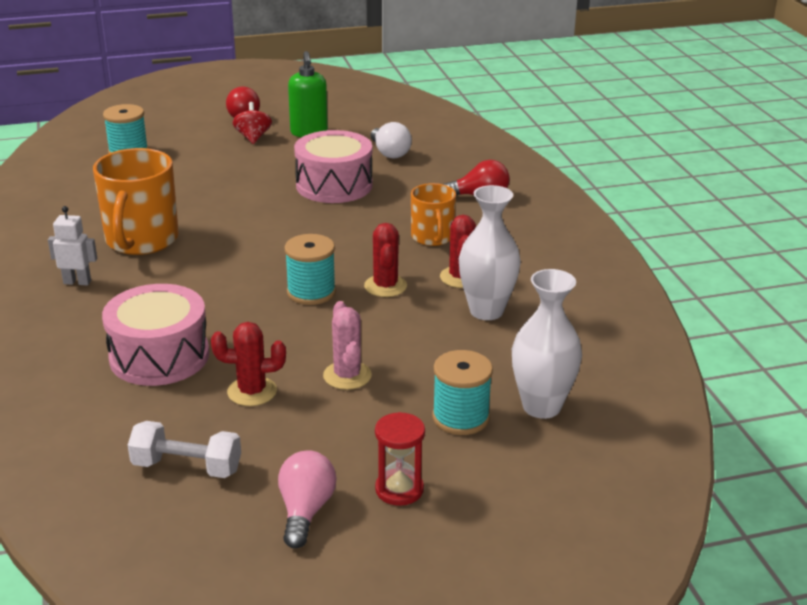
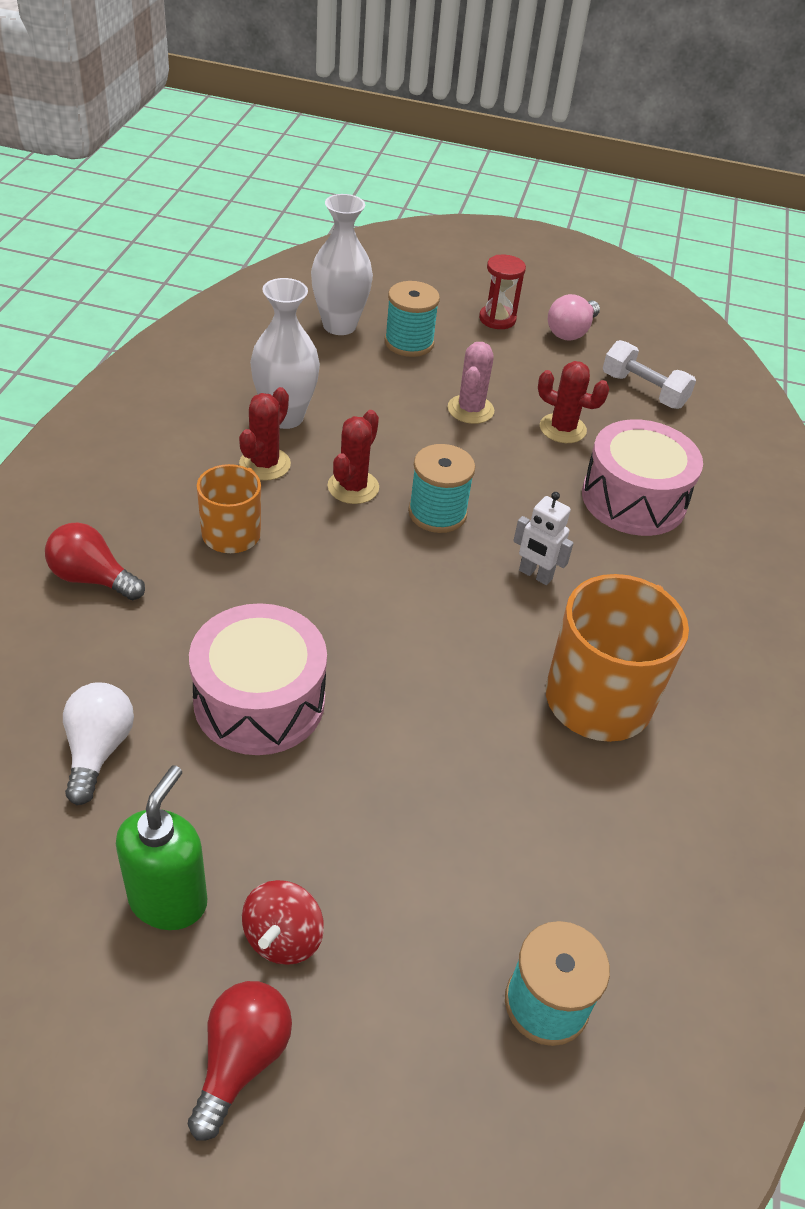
camera: 155 degrees left, 15 degrees up
white robot [48,206,97,286] -> white robot moved to [513,492,574,585]

